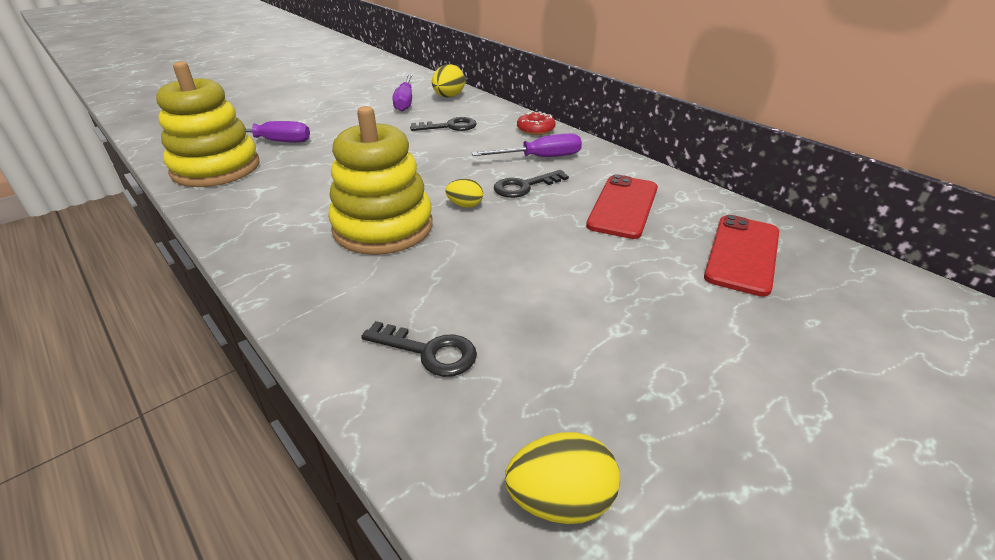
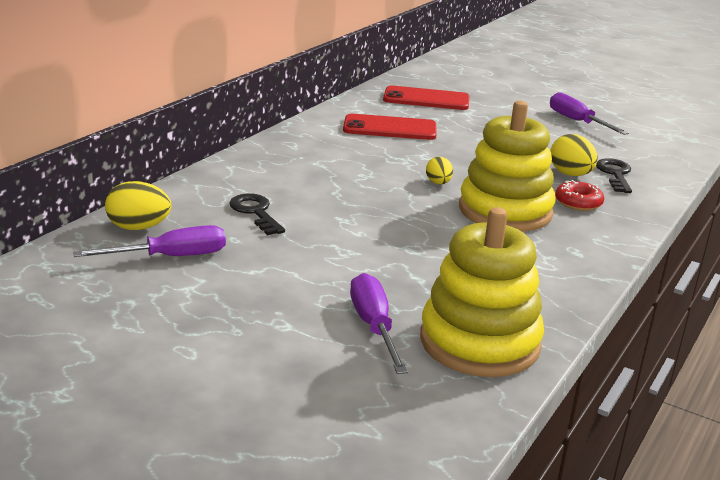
camera: 110 degrees left, 10 degrees down
purple screwdriver [471,133,582,157] -> purple screwdriver moved to [550,92,629,135]
black key [494,170,569,198] -> none
yellow egg [505,432,620,524] -> yellow egg moved to [550,134,598,176]
red donut [517,111,556,135] -> red donut moved to [555,180,604,211]

